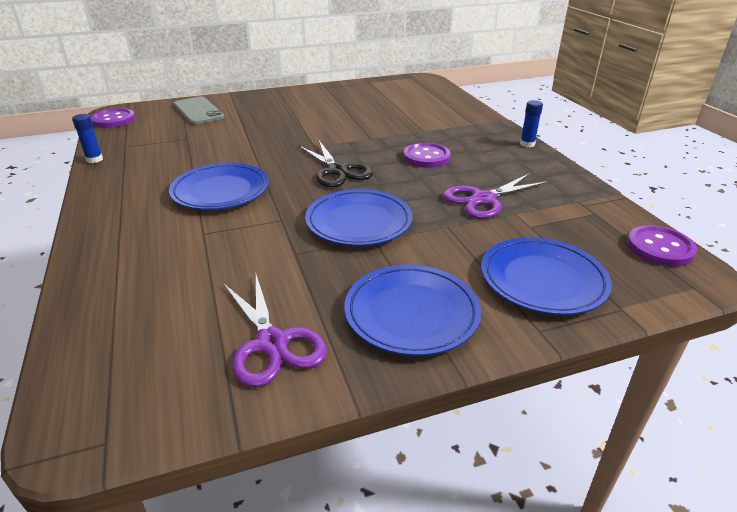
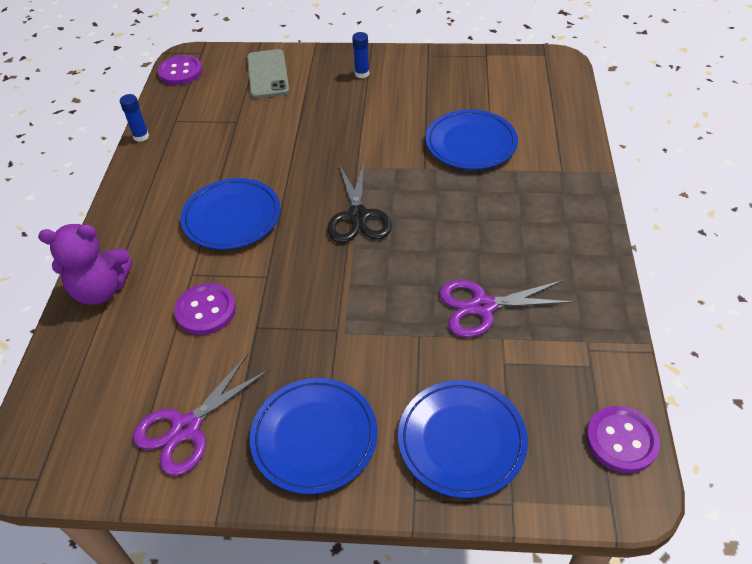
camera: 25 degrees right, 15 degrees up
purple scissors [223,275,327,387] -> purple scissors turned 45 degrees clockwise [133,354,269,476]
blue plate [305,189,413,246] -> blue plate moved to [426,109,518,170]
purple button [403,143,450,168] -> purple button moved to [174,283,236,335]
blue glue stick [520,100,543,147] -> blue glue stick moved to [352,32,369,78]
none -> purple teddy bear [38,224,132,305]

